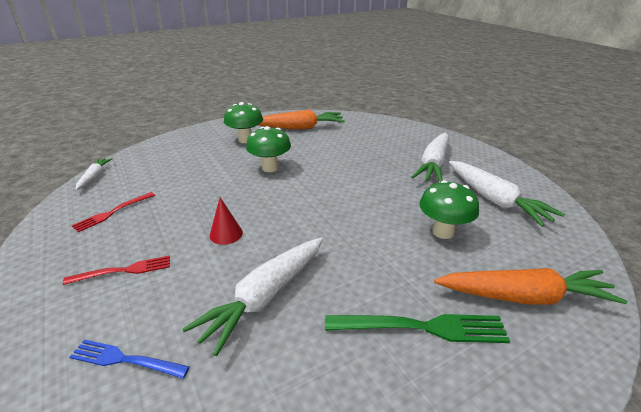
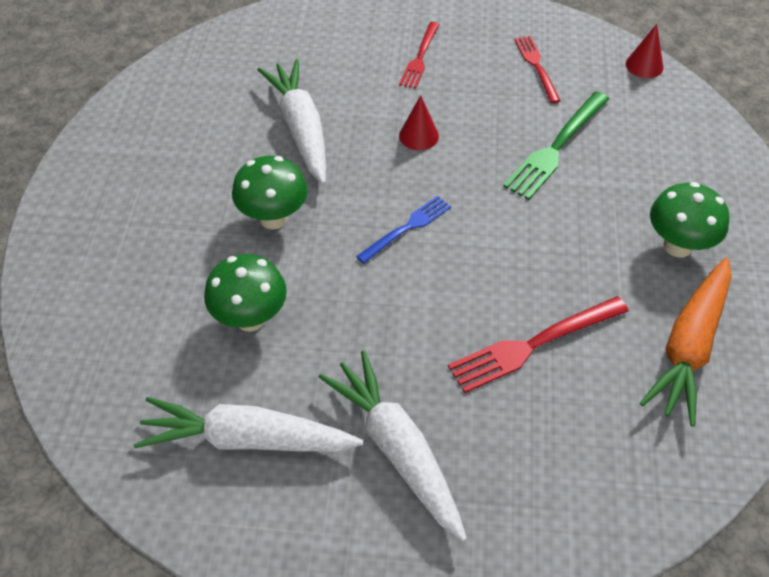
camera: 125 degrees right, 20 degrees up
blue fork [70,339,190,379] -> blue fork moved to [356,196,451,264]
white carrot [75,158,113,190] -> red cone [626,24,664,78]
green mushroom [246,126,291,172] -> green mushroom moved to [232,156,308,230]
green fork [325,314,510,343] -> green fork moved to [503,91,609,200]
orange carrot [434,268,627,305] -> none
none -> red fork [448,296,629,393]

